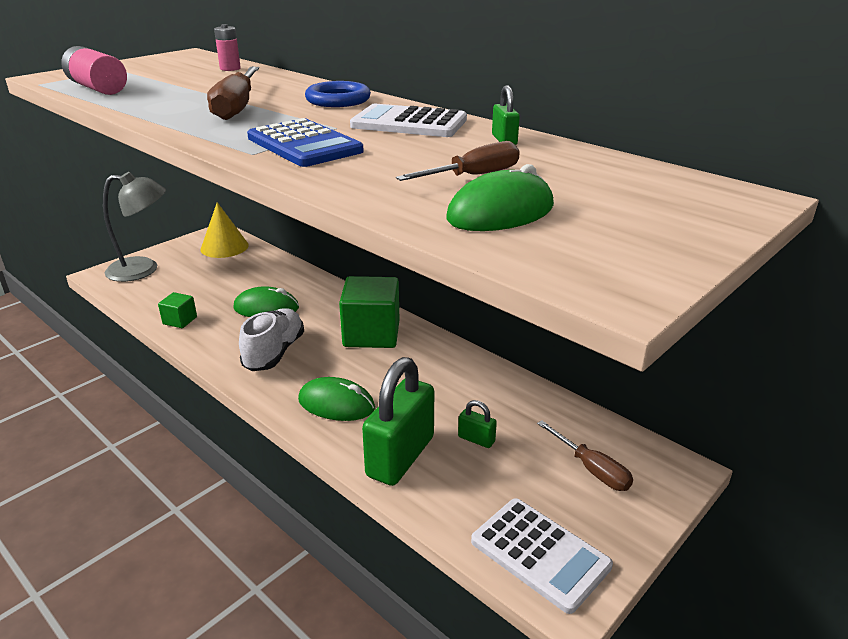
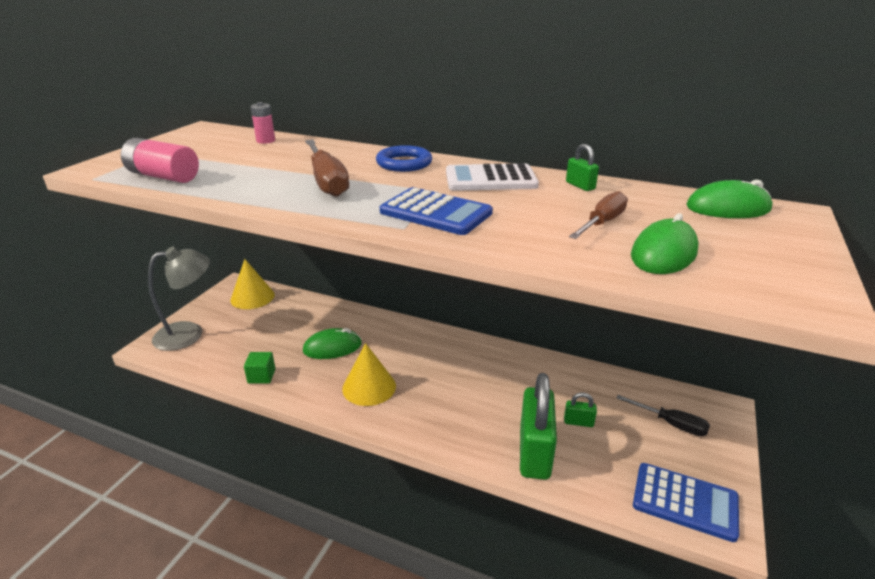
camera: 20 degrees left, 0 degrees up
white shoe [239,309,304,371] -> yellow cone [342,343,396,406]
green mouse [298,377,375,421] -> green mouse moved to [686,179,772,218]
green cube [339,276,400,348] -> none
white calculator [471,498,613,614] -> blue calculator [633,463,739,542]
brown screwdriver [537,420,633,491] -> black screwdriver [617,395,710,436]

